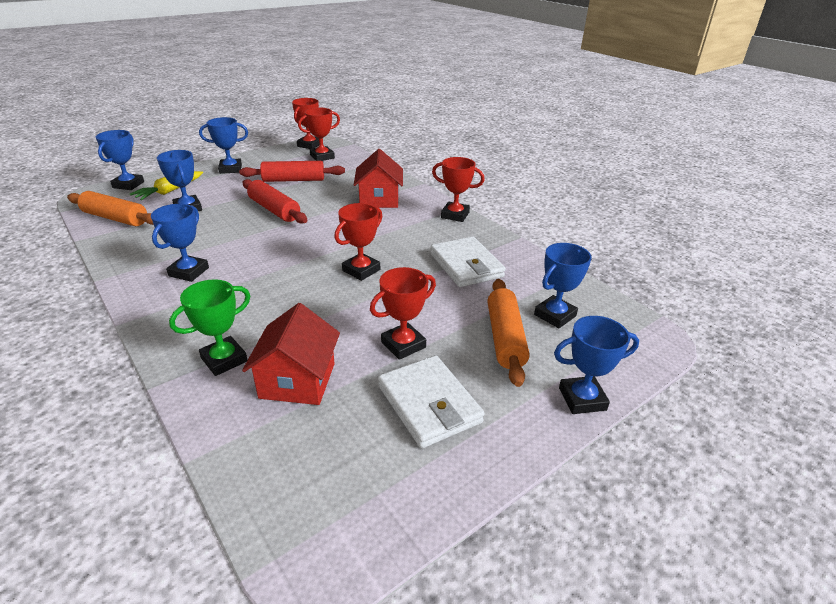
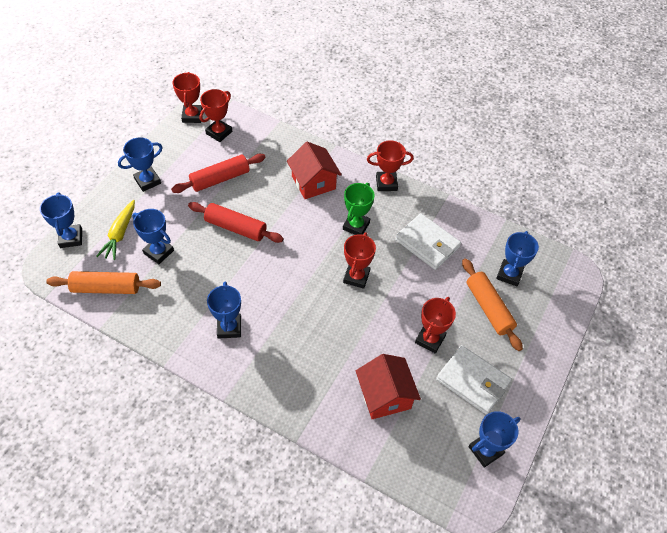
camera: 25 degrees left, 20 degrees up
green trophy [169,279,250,376] -> green trophy moved to [343,183,375,235]
blue trophy [554,316,639,414] -> blue trophy moved to [468,411,520,468]

